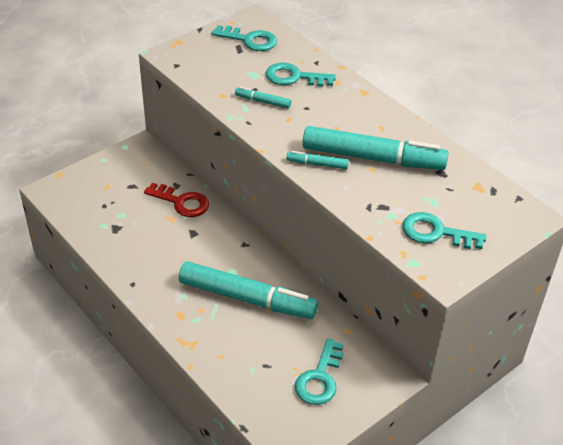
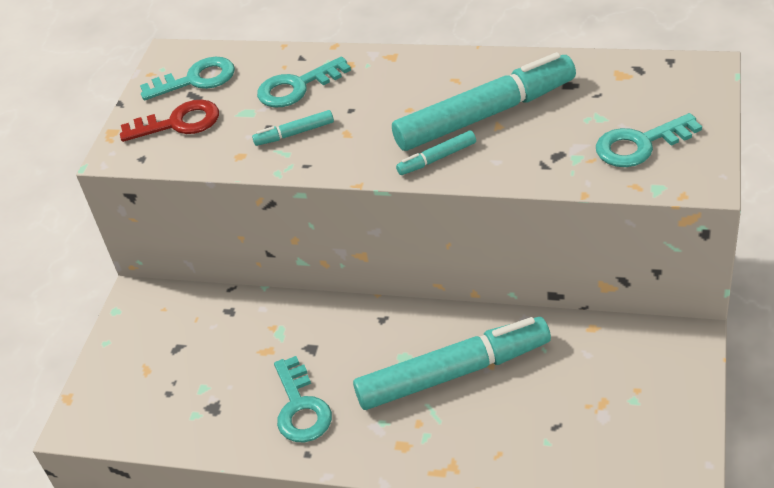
camera: 30 degrees left, 0 degrees up
red key [144,183,209,217] -> red key moved to [120,100,219,142]
turquoise key [295,338,344,405] -> turquoise key moved to [274,356,332,442]

